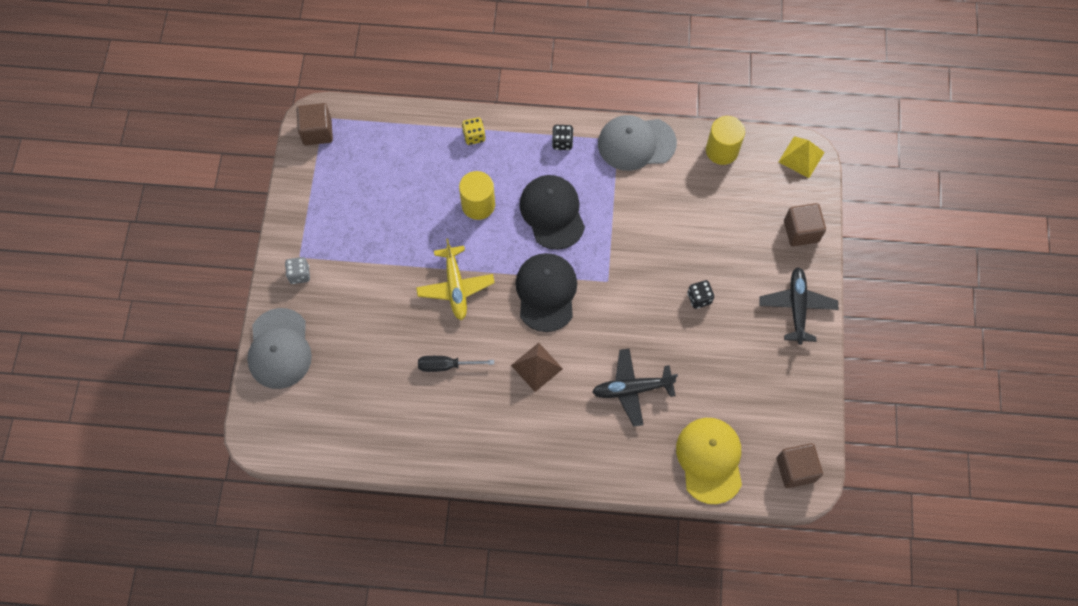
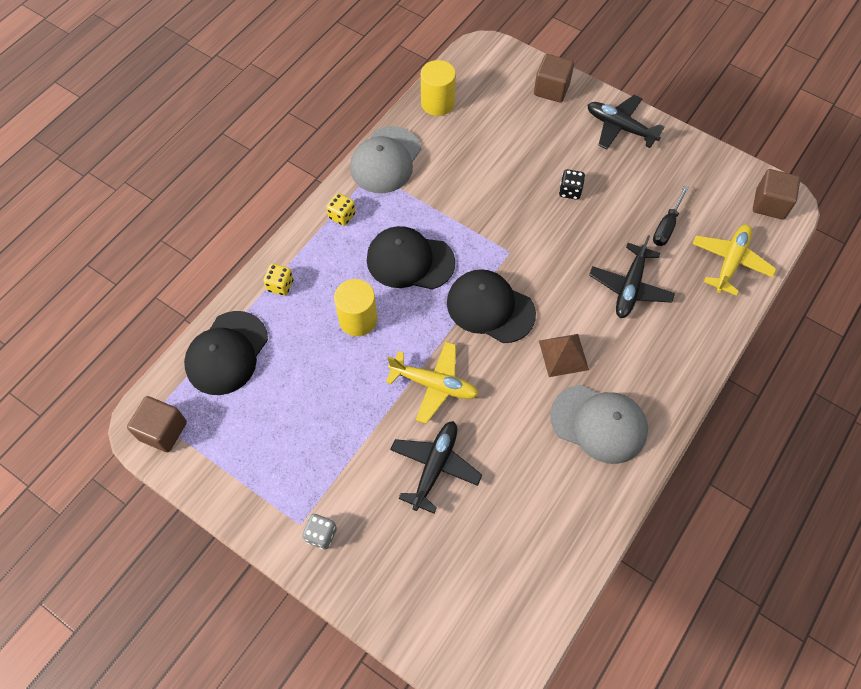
camera: 60 degrees left, 5 degrees down
grey cap [247,308,312,389] -> grey cap moved to [550,385,648,464]
black screwdriver [418,356,494,372] -> black screwdriver moved to [653,185,689,246]
black dice [552,125,574,150] -> yellow dice [326,193,356,226]
yellow cap [676,418,742,504] -> yellow plane [692,224,776,296]
yellow pyramid [779,136,825,178] -> none
none -> black cap [184,311,268,395]
none -> black plane [390,421,482,514]

